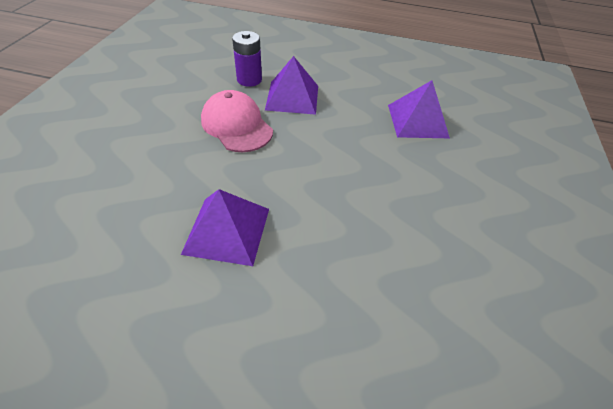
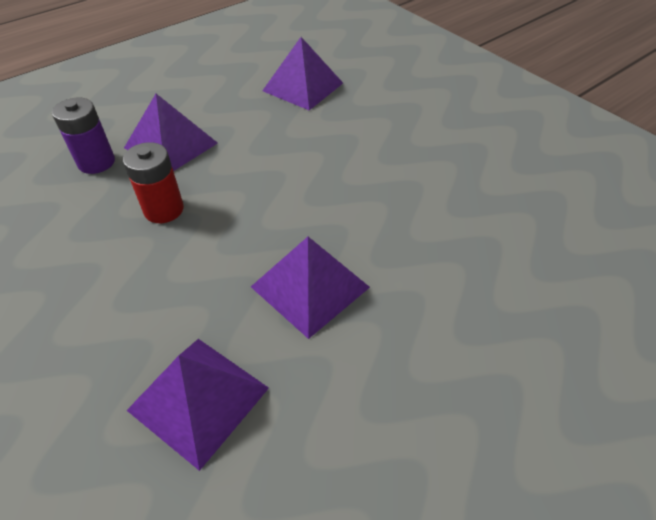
camera: 50 degrees left, 0 degrees up
pink cap [201,90,273,152] -> red battery [123,142,184,223]
none -> purple pyramid [126,339,269,471]

